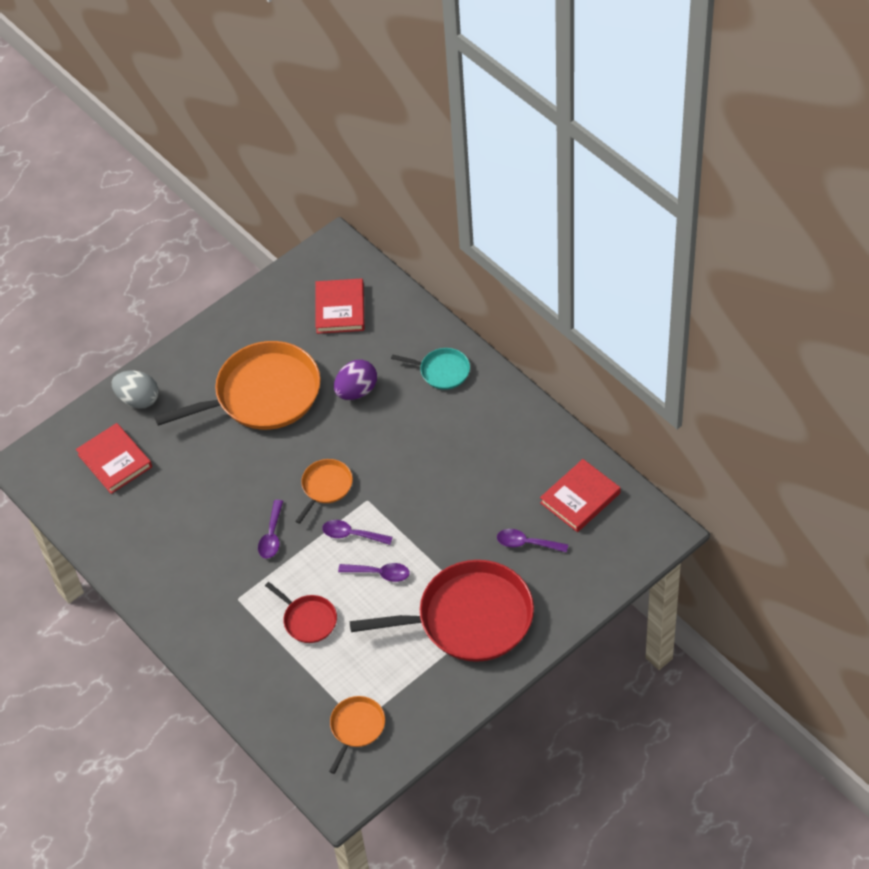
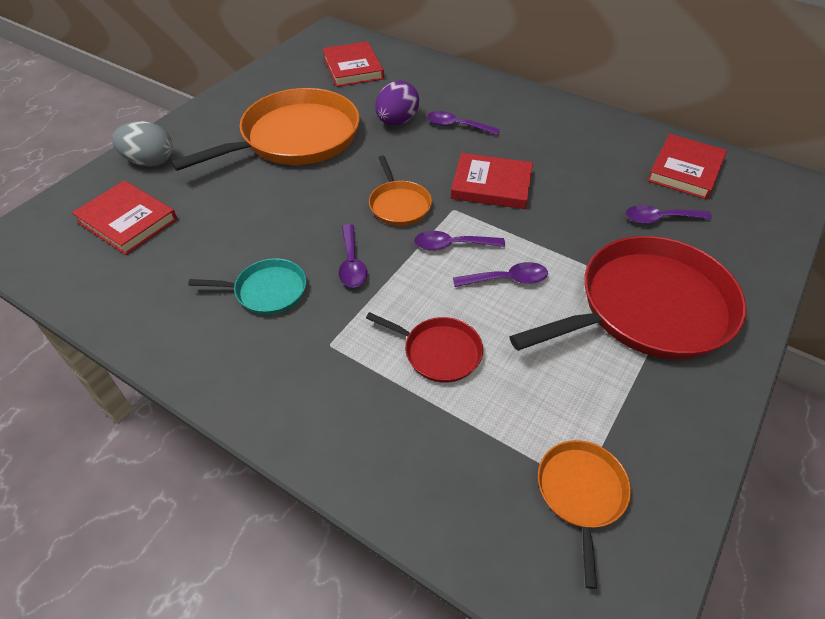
camera: 20 degrees left, 5 degrees down
orange pan [295,459,353,524] -> orange pan turned 150 degrees clockwise [369,156,432,226]
turquoise pan [391,348,470,390] -> turquoise pan moved to [188,258,306,315]
none -> purple spoon [427,111,500,135]
none -> red book [451,153,533,209]

